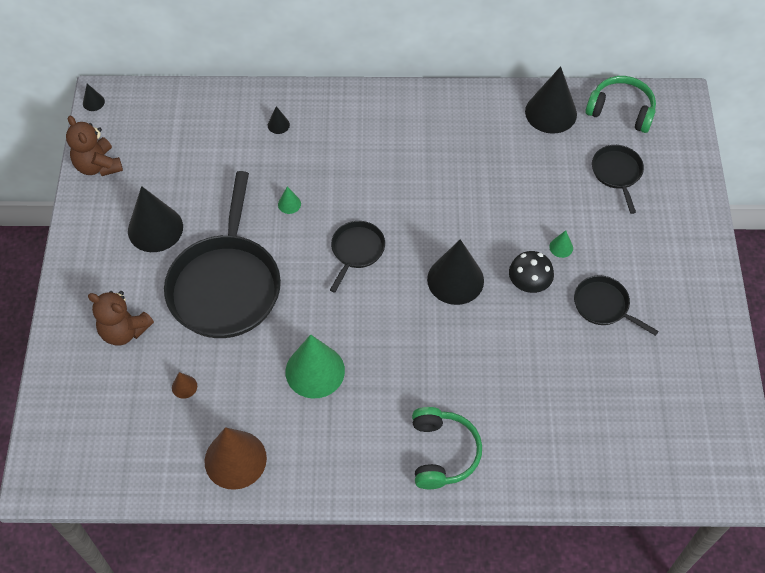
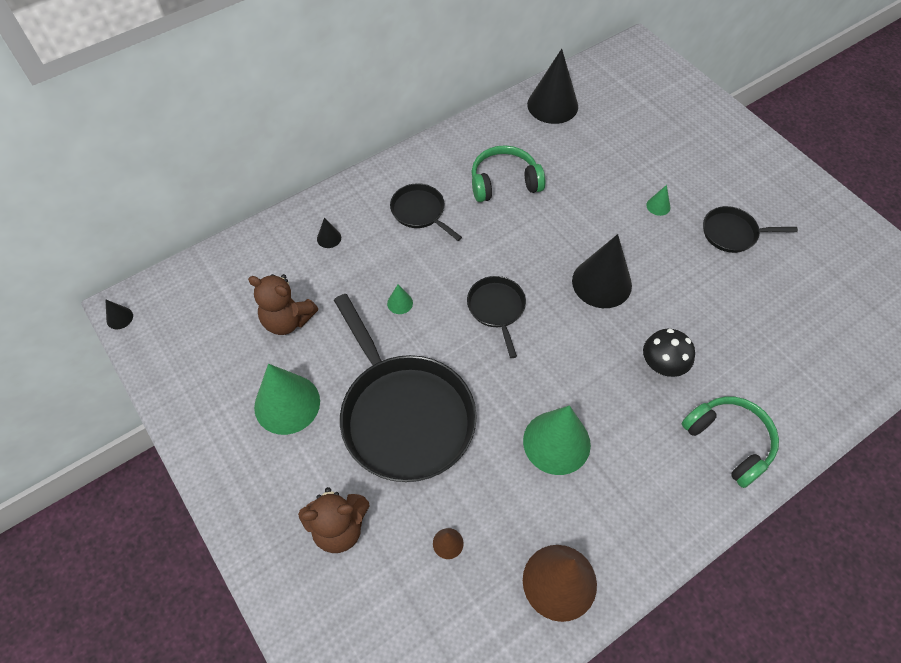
camera: 35 degrees left, 0 degrees up
brown teddy bear [66,116,123,176] -> brown teddy bear moved to [248,274,318,335]
black cone [128,186,183,252] -> green cone [254,364,320,435]
black mushroom [509,251,554,293] -> black mushroom moved to [643,329,695,377]
green headphones [585,76,656,133] -> green headphones moved to [471,145,545,202]
black pan [592,145,644,214] -> black pan moved to [390,183,462,241]

